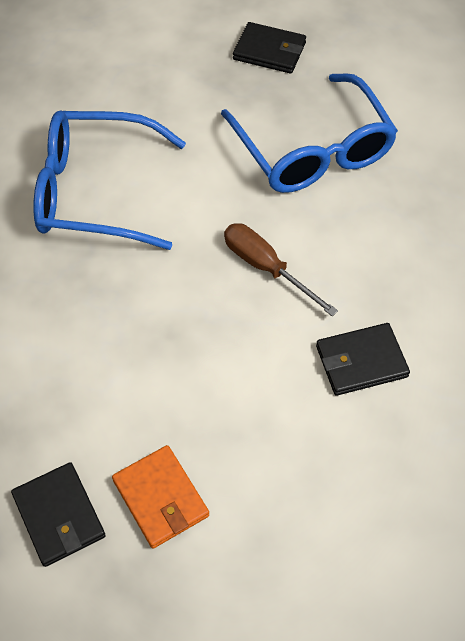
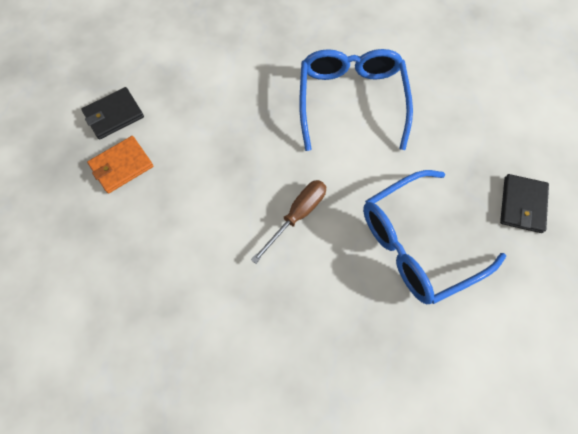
camera: 85 degrees right, 10 degrees up
black wallet [316,323,410,396] -> none

